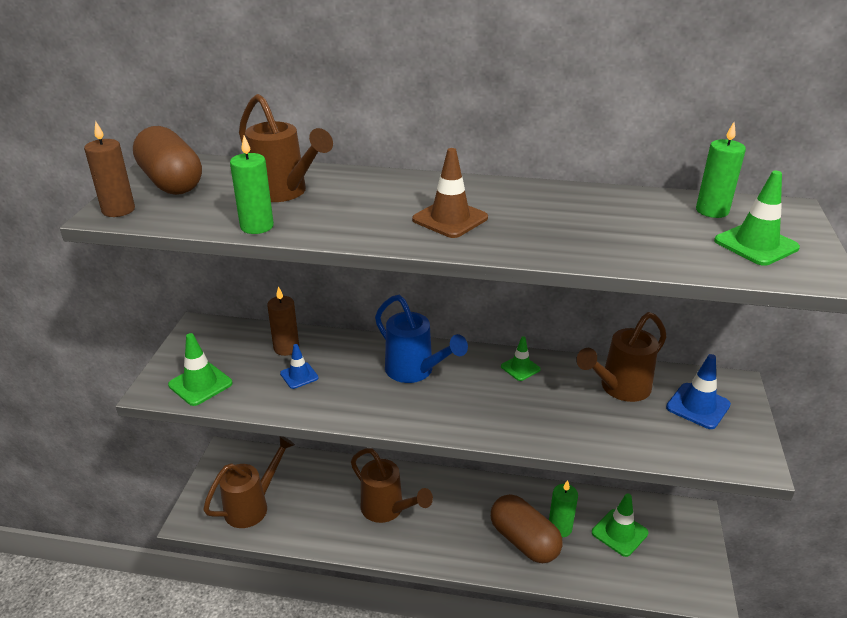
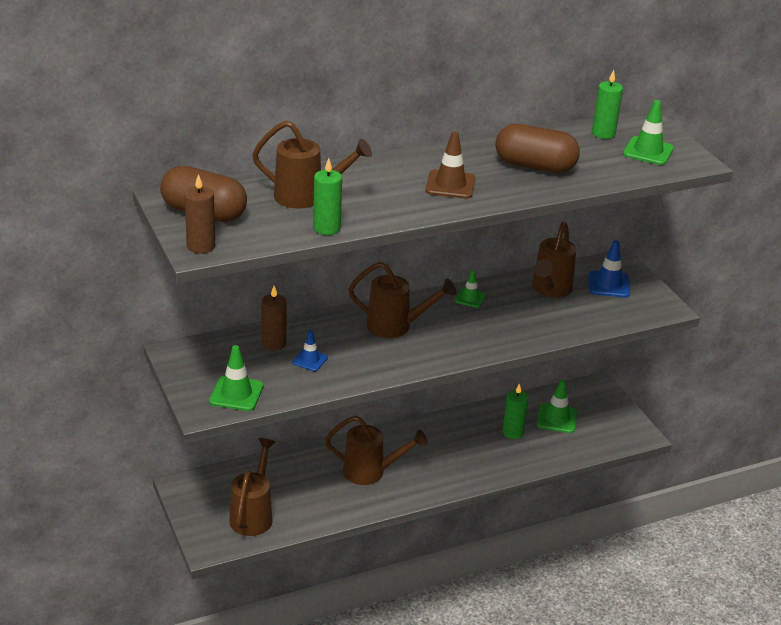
camera: 35 degrees left, 0 degrees up
blue watering can [375,295,468,383] -> brown watering can [348,262,456,338]
brown capsule [491,494,563,563] -> brown capsule moved to [495,124,580,173]

